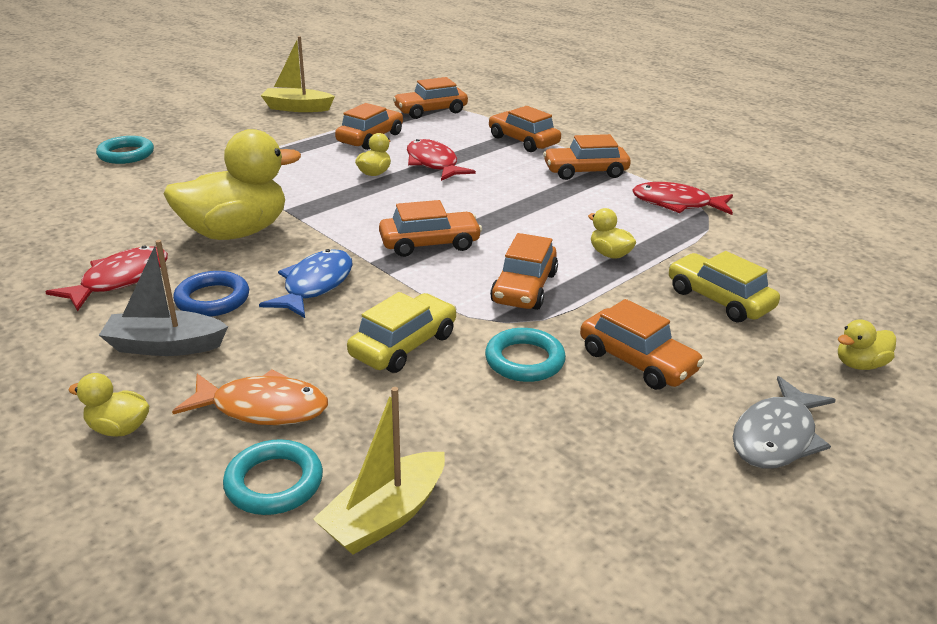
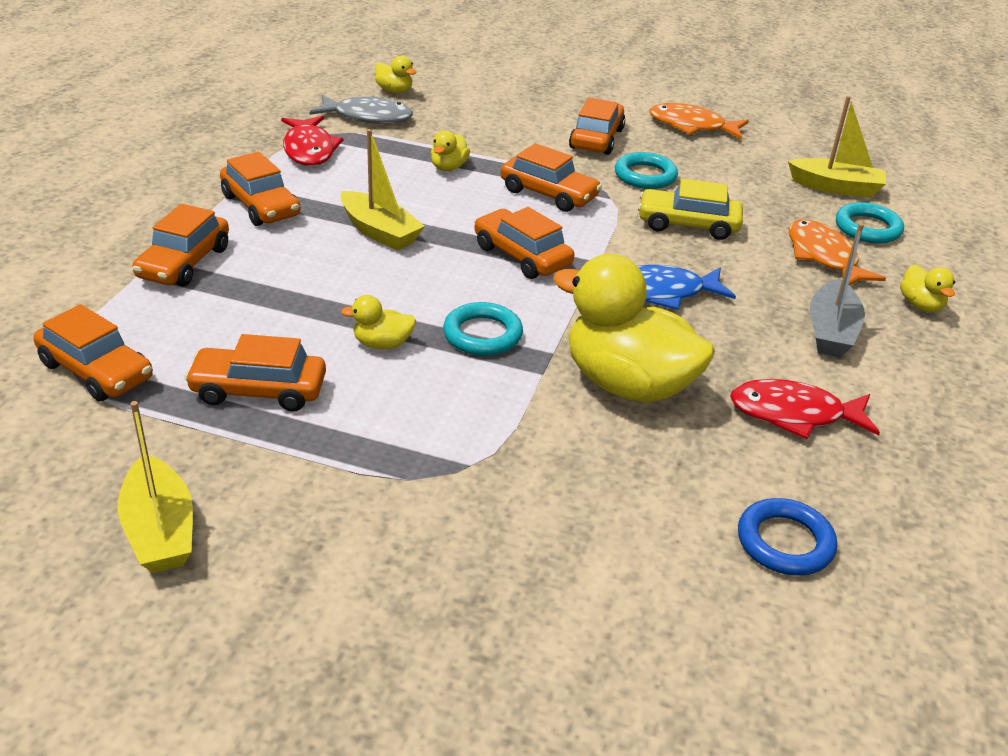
camera: 120 degrees left, 5 degrees up
turquoise ring [96,136,154,164] -> turquoise ring moved to [443,302,523,356]
grey boat [99,240,228,356] -> grey boat turned 45 degrees clockwise [810,223,865,357]
blue ring [173,271,249,317] -> blue ring moved to [738,498,837,576]
red fish [407,139,476,181] -> none
orange car [490,233,558,310] -> orange car turned 45 degrees clockwise [500,143,602,212]
yellow car [668,251,780,322] -> none
grey fish [733,376,836,469] -> grey fish moved to [310,95,413,124]
yellow duck [838,319,896,370] -> yellow duck moved to [375,56,416,93]
none -> yellow boat [341,129,425,251]
none -> orange fish [650,103,749,140]

